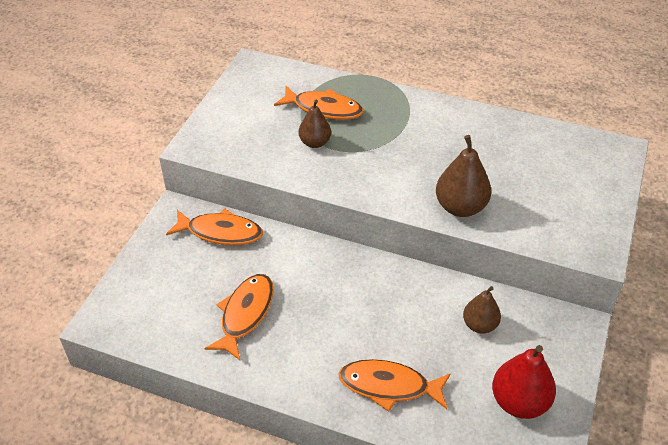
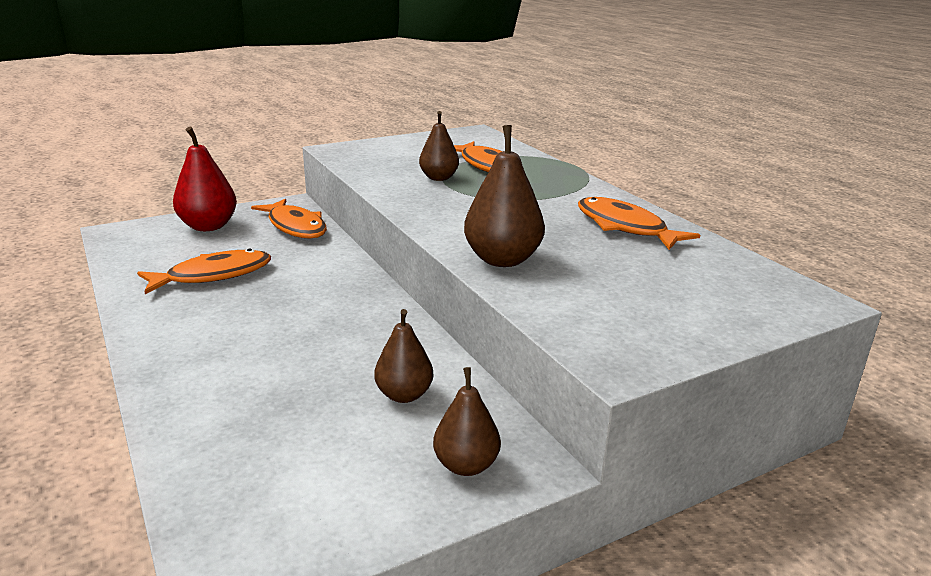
camera: 40 degrees right, 20 degrees down
orange fish [338,359,451,412] -> orange fish moved to [578,197,700,250]
red pear [492,345,556,419] -> red pear moved to [173,127,237,231]
none -> brown pear [433,367,501,476]

